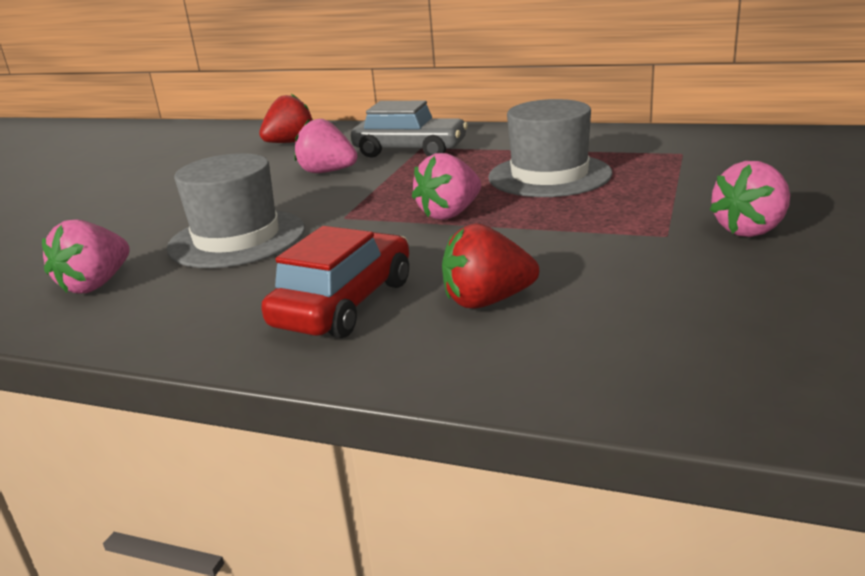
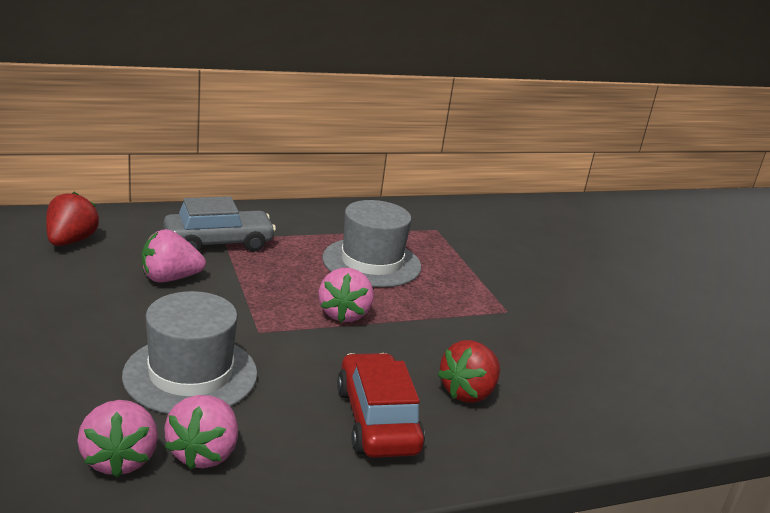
camera: 45 degrees left, 0 degrees up
pink strawberry [710,161,790,237] -> pink strawberry moved to [164,395,238,469]

